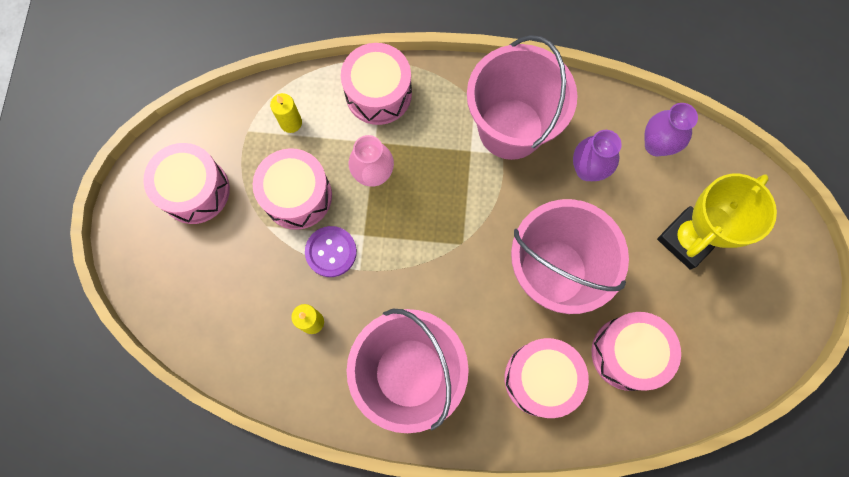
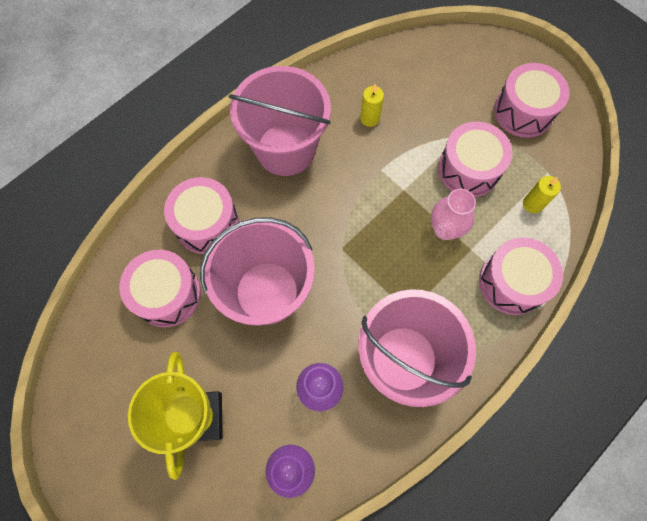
camera: 130 degrees right, 5 degrees down
purple button [305,226,357,277] -> none

